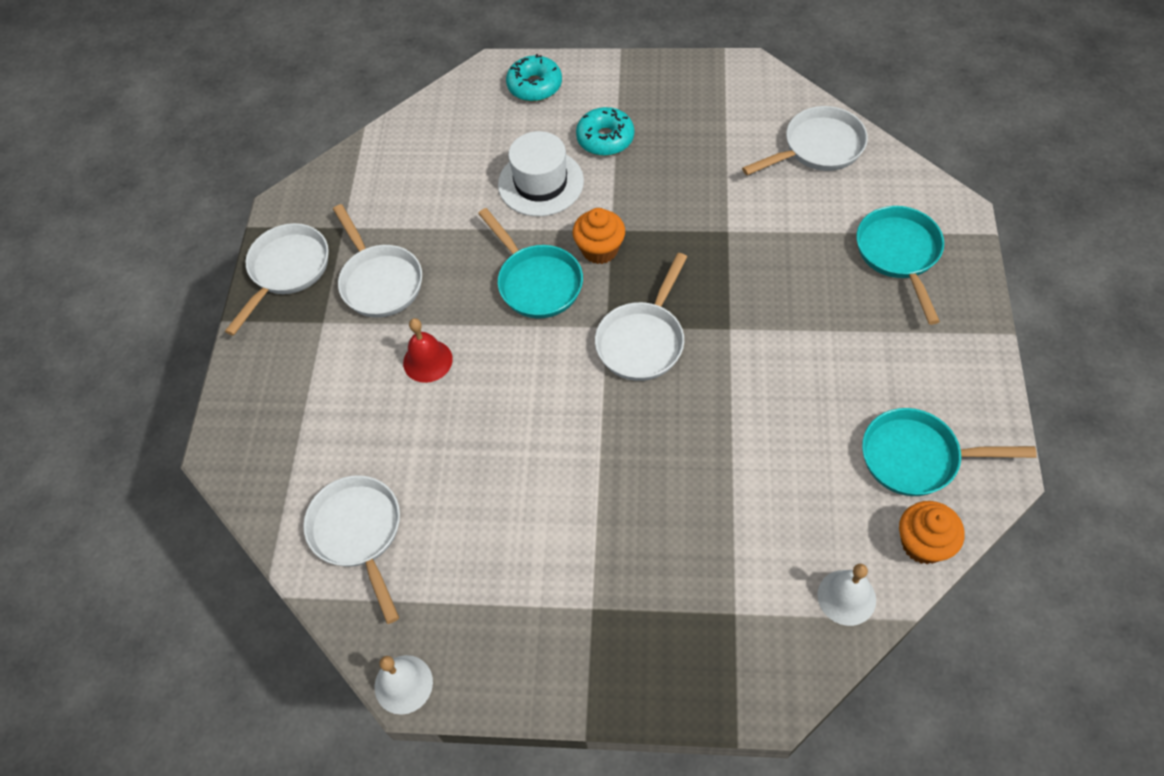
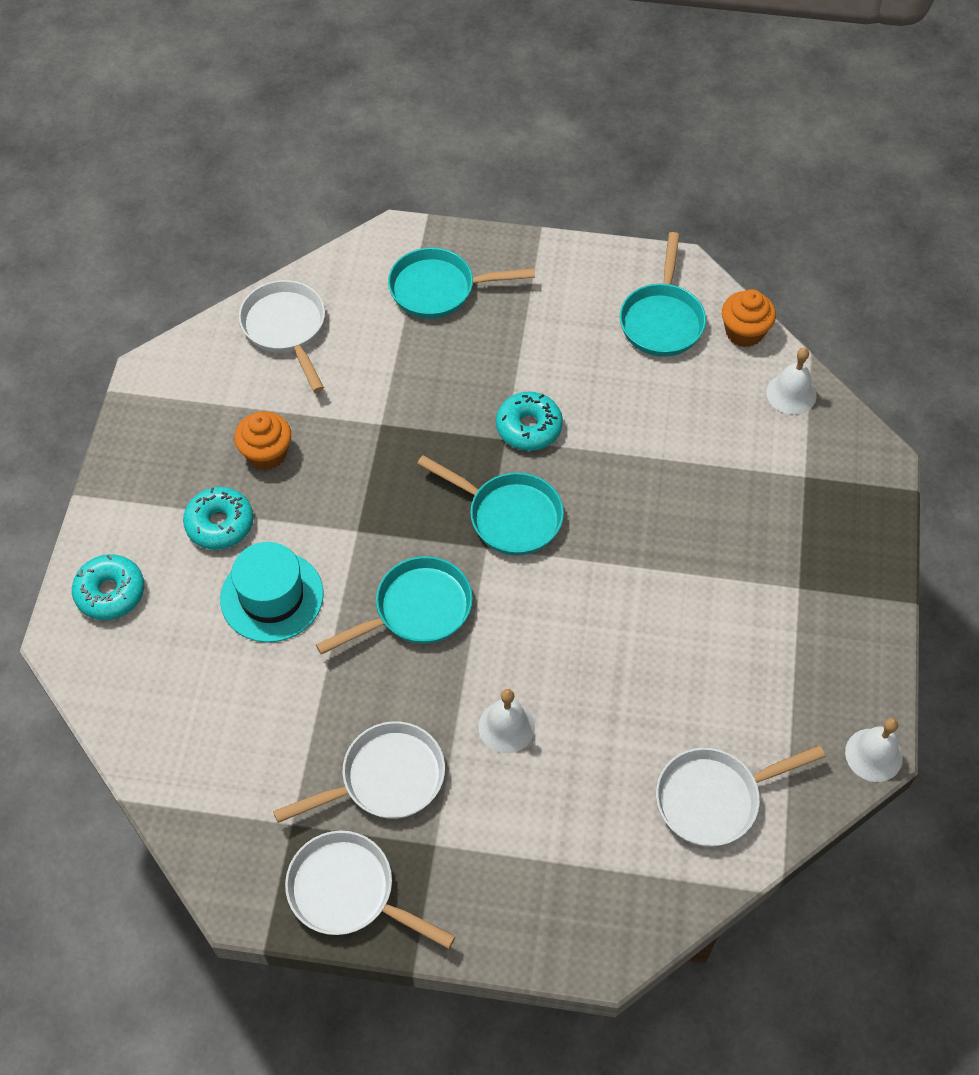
camera: 90 degrees left, 0 degrees up
red bell [403,318,453,383] -> white bell [479,689,535,753]
white hat [498,131,584,216] -> turquoise hat [220,542,323,643]
orange cupcake [572,208,625,264] -> orange cupcake moved to [234,411,291,470]
white pan [595,253,687,381] -> turquoise pan [417,455,564,556]
none -> turquoise donut [496,392,563,451]

